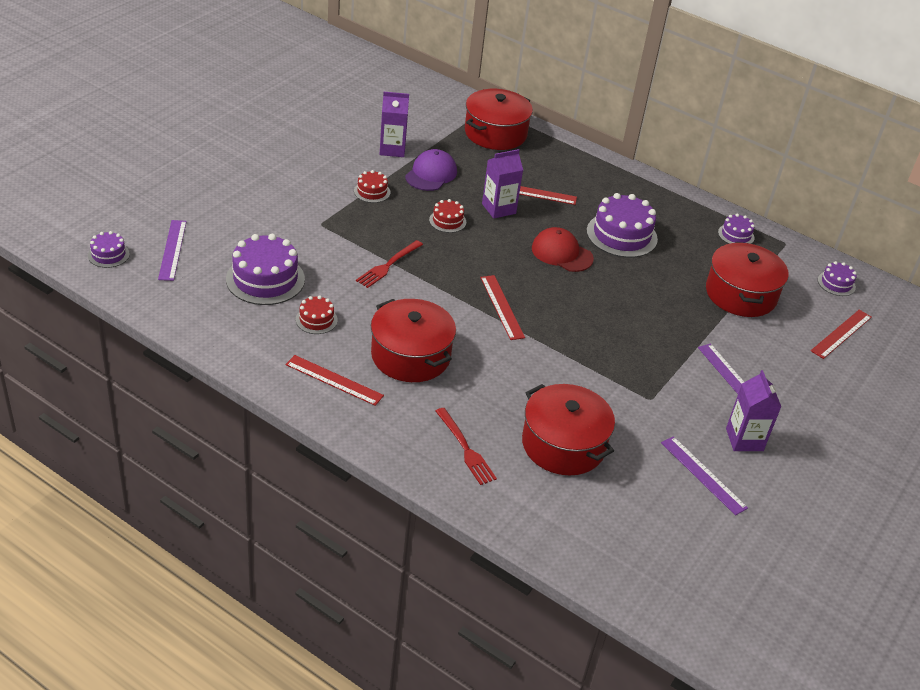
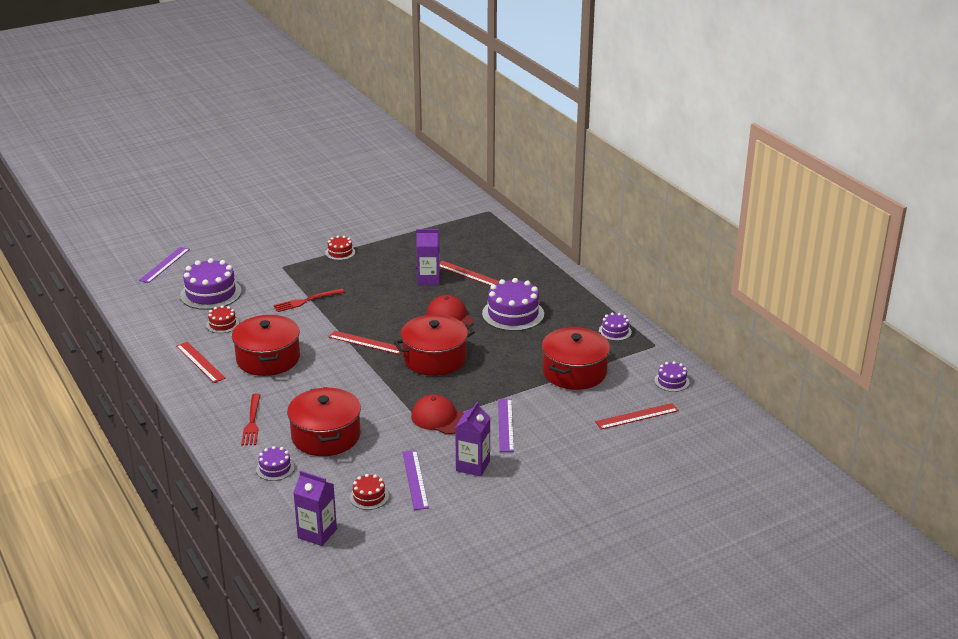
camera: 30 degrees right, 10 degrees down
purple cake [88,231,130,268] -> purple cake moved to [256,446,294,481]
purple carton [379,92,409,157] -> purple carton moved to [293,471,337,546]
purple cap [405,149,457,191] -> none
red cake [429,199,466,233] -> red cake moved to [350,474,389,510]
red pot [465,89,533,150] -> red pot moved to [394,314,475,376]
red ruler [480,275,525,340] -> red ruler turned 75 degrees counterclockwise [329,331,403,355]
none -> red cap [411,394,464,434]

